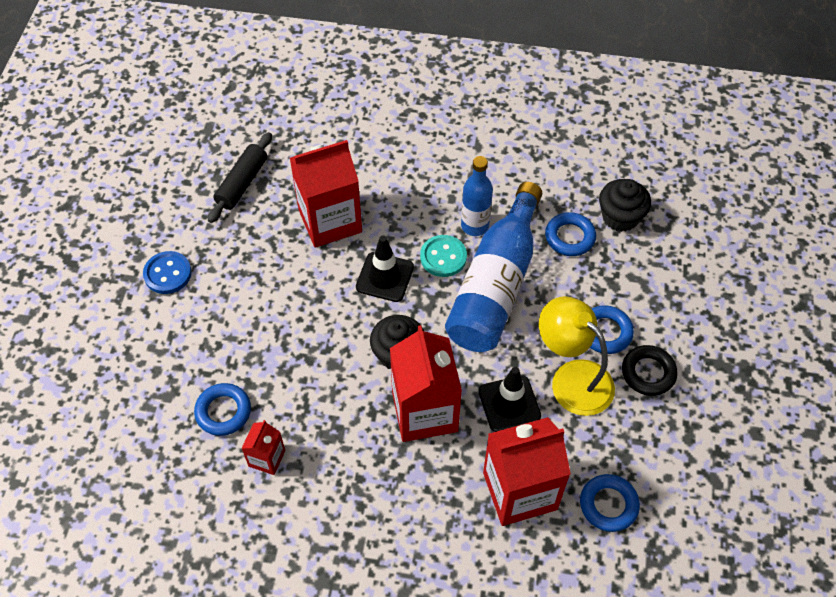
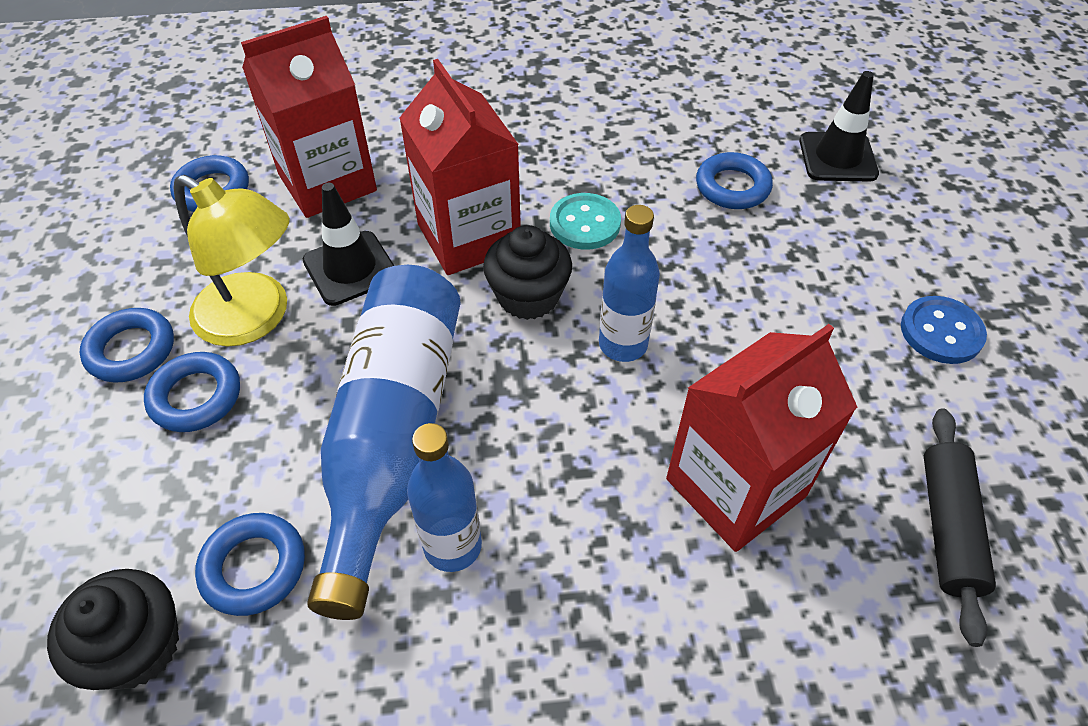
camera: 165 degrees right, 5 degrees down
red carton [241,420,285,475] -> none
black traffic cone [356,236,414,302] -> black traffic cone moved to [800,71,879,182]
turquoise button [420,235,467,277] -> turquoise button moved to [550,193,621,250]
black ring [622,345,678,396] -> blue ring [80,308,174,383]
none -> blue bottle [599,205,660,362]

